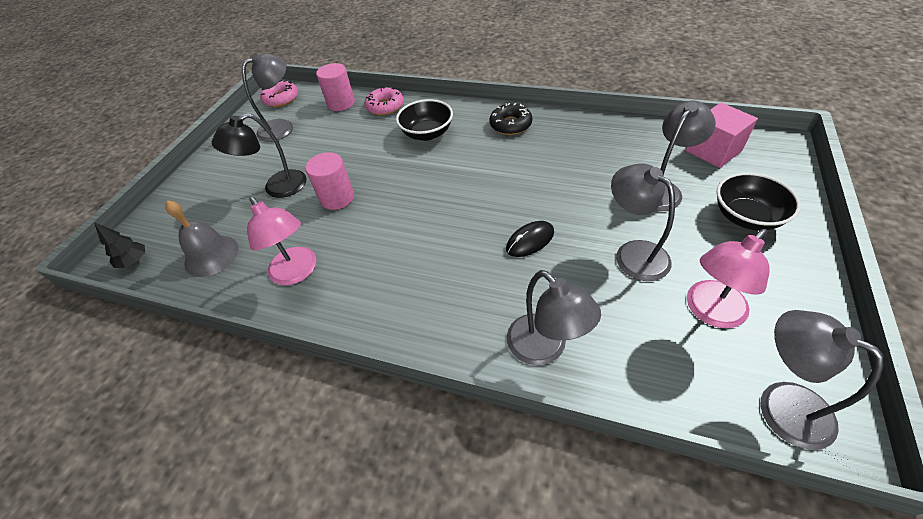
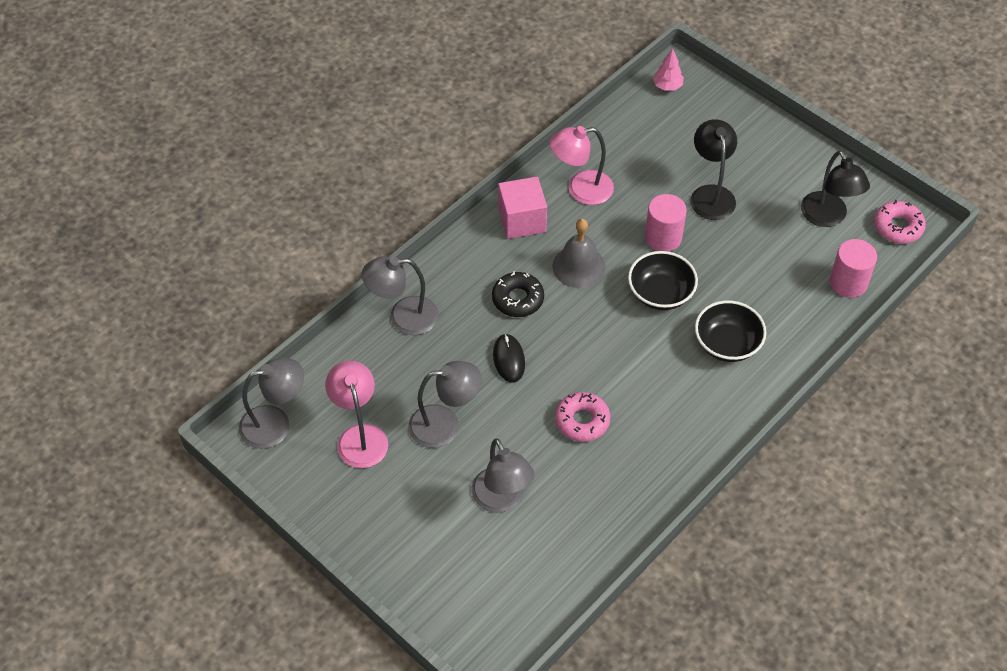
camera: 110 degrees right, 5 degrees up
black tree [94,222,145,268] -> pink tree [653,48,684,91]
grey bell [165,200,238,277] -> grey bell moved to [552,219,606,288]
grey lamp [242,53,293,142] -> black lamp [801,150,870,227]
pink donut [364,86,404,115] -> pink donut moved to [555,392,610,442]
black donut [489,103,532,135] -> black donut moved to [492,271,544,317]
pink cube [686,103,758,168] -> pink cube moved to [498,177,547,239]
black bowl [716,172,801,231] -> black bowl moved to [628,251,698,310]

